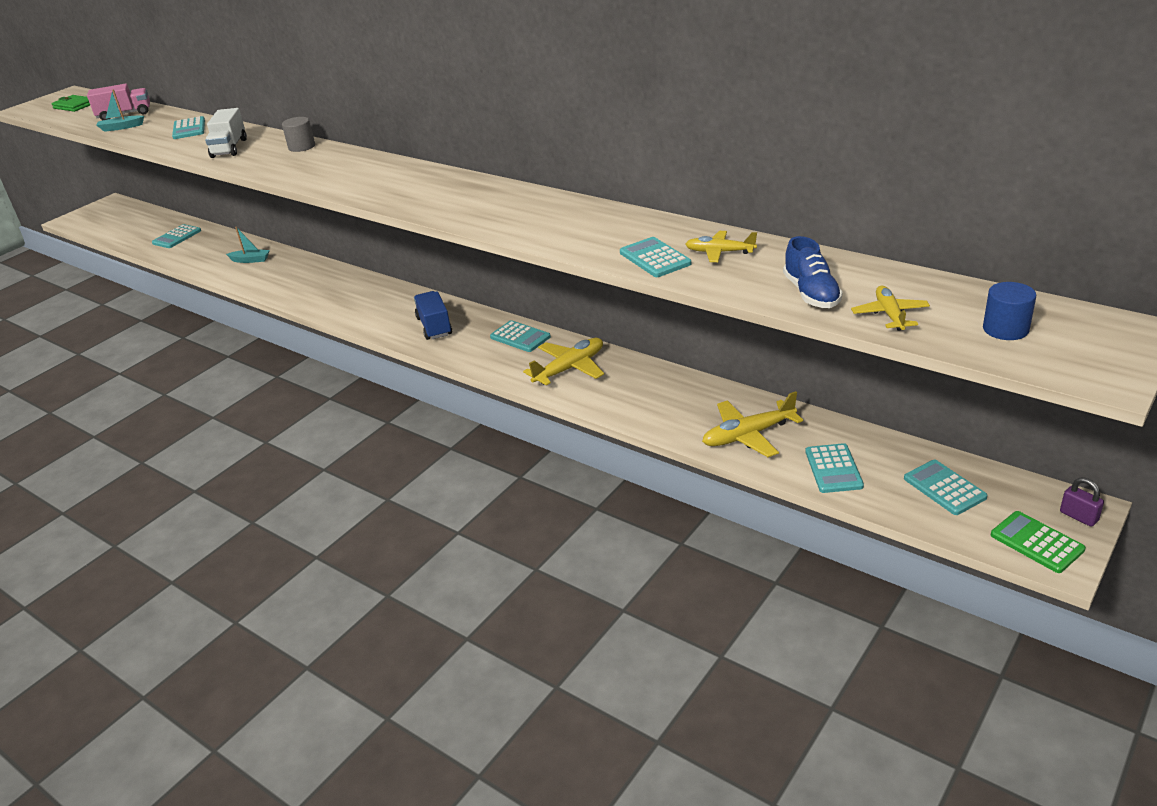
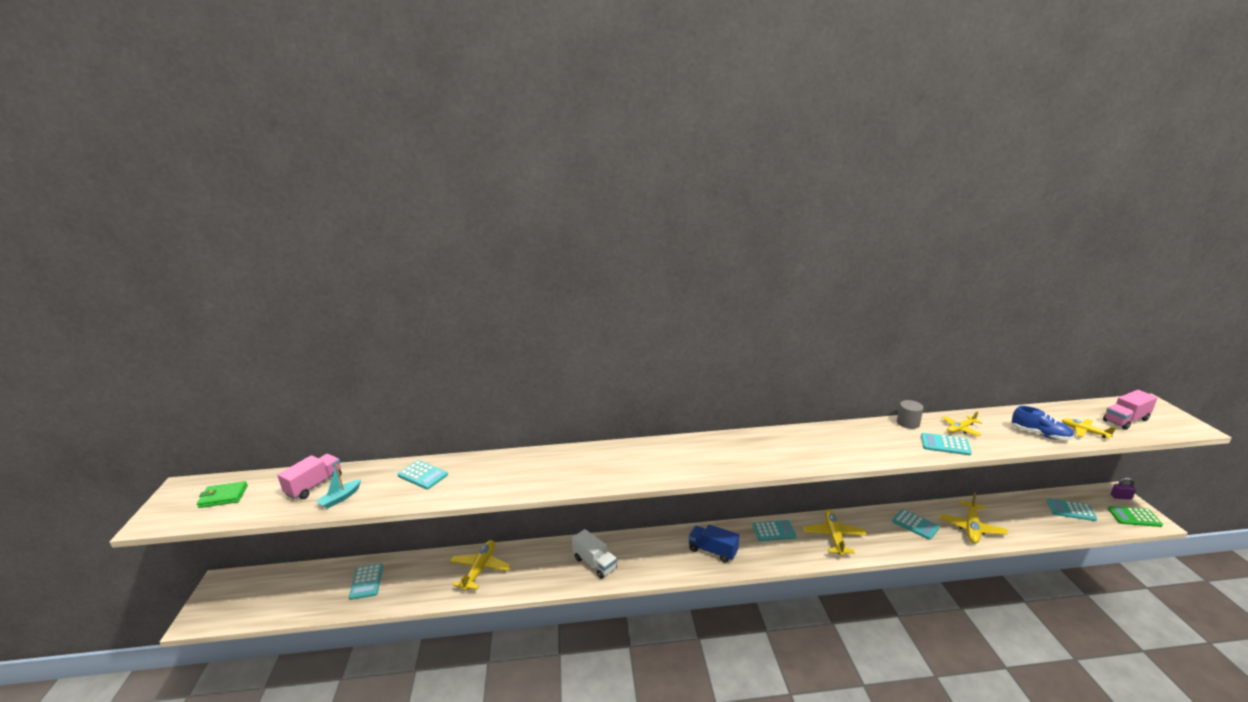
camera: 45 degrees left, 10 degrees down
white truck [205,108,247,158] -> white truck moved to [572,529,617,579]
turquoise boat [226,227,270,263] -> yellow plane [450,540,511,591]
grey cylinder [282,117,315,152] -> grey cylinder moved to [897,400,923,429]
turquoise calculator [805,443,864,493] -> turquoise calculator moved to [892,509,940,540]
blue cylinder [983,282,1036,340] -> pink truck [1103,390,1158,430]

